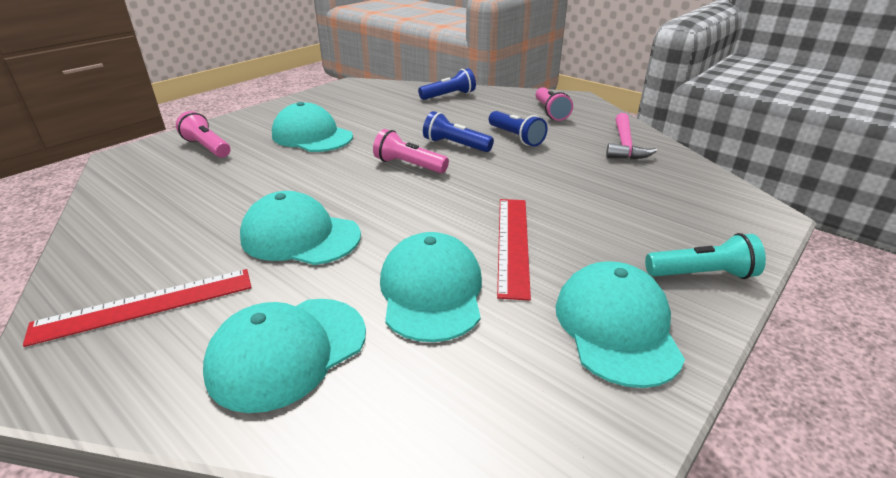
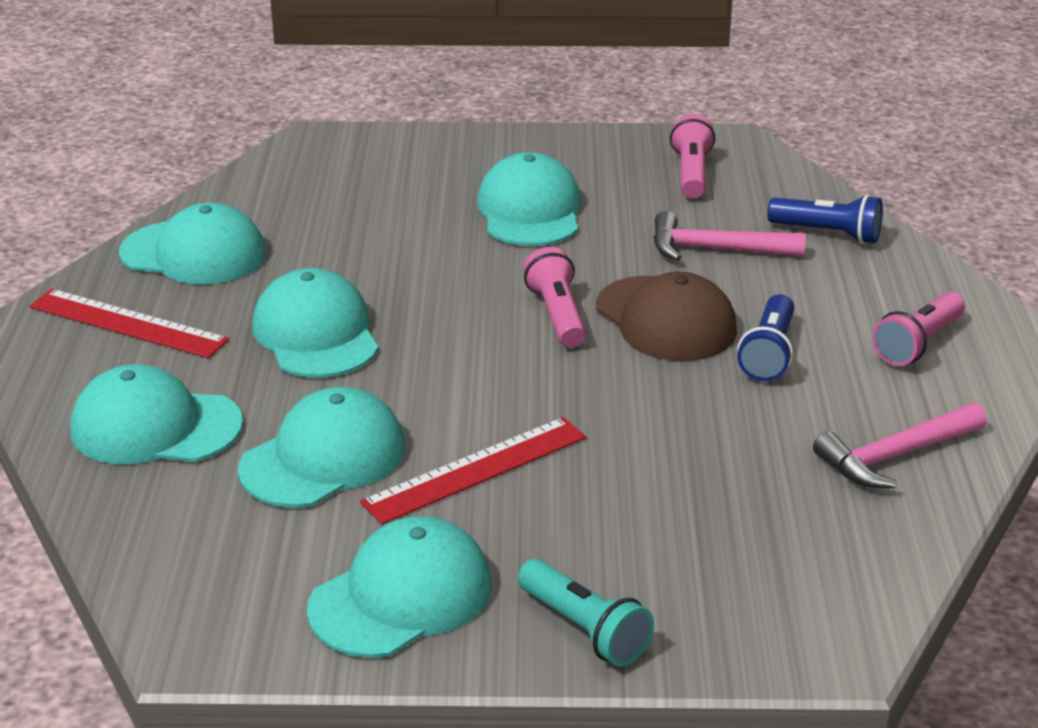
camera: 50 degrees right, 0 degrees up
pink flashlight [176,111,230,158] -> pink flashlight moved to [670,114,715,198]
blue flashlight [423,111,494,152] -> brown cap [596,272,737,361]
none -> turquoise cap [119,203,266,285]
none -> pink hammer [653,211,806,261]

